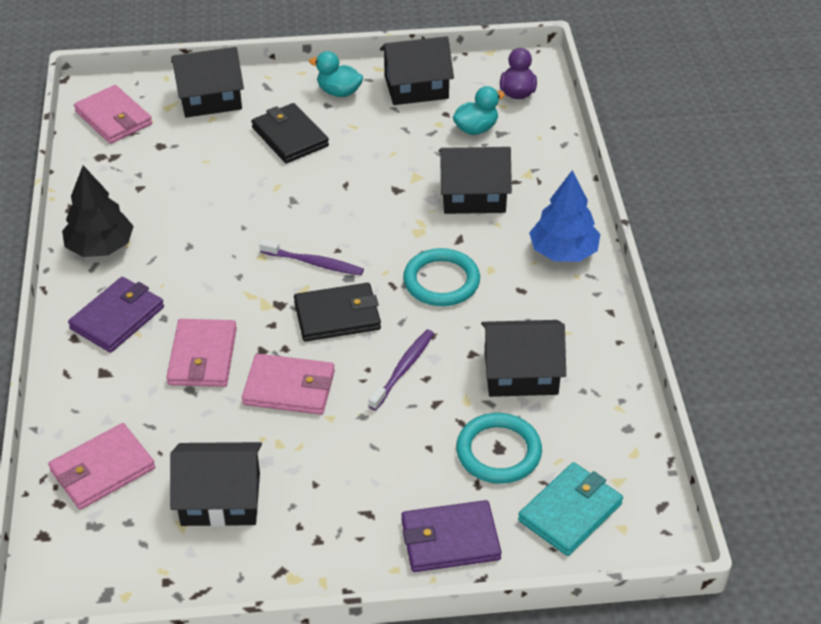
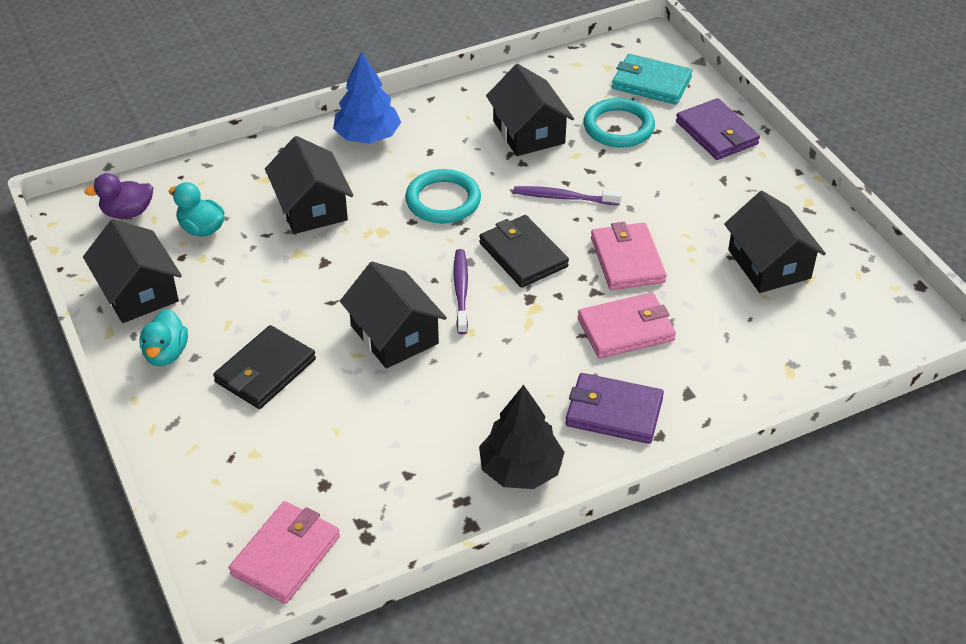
camera: 110 degrees left, 0 degrees up
pink wallet [48,423,155,510] -> none
black house [171,47,244,118] -> black house moved to [340,262,447,369]

